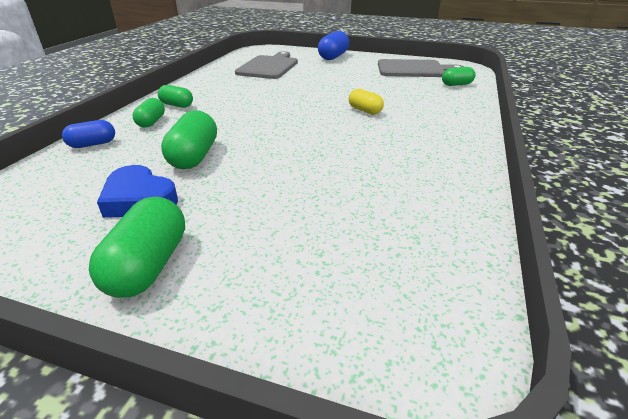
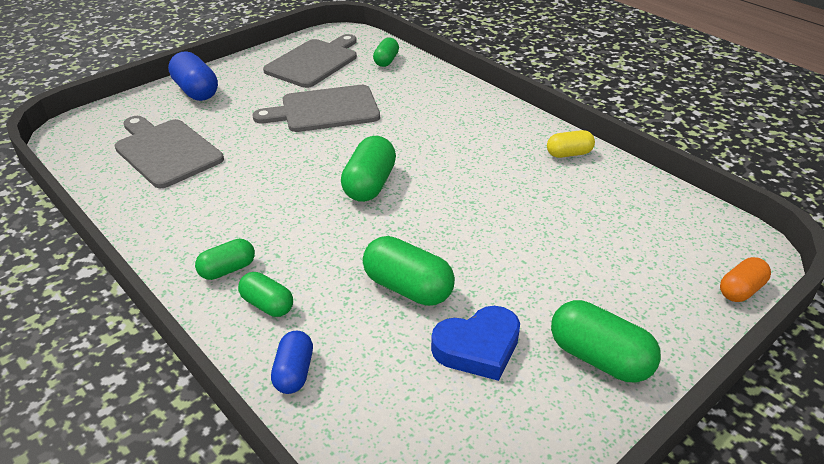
camera: 60 degrees left, 5 degrees up
yellow capsule [349,89,384,115] -> yellow capsule moved to [547,130,595,158]
none -> grey cutting board [252,85,380,132]
none -> green capsule [341,136,396,202]
none -> orange capsule [720,257,771,302]

